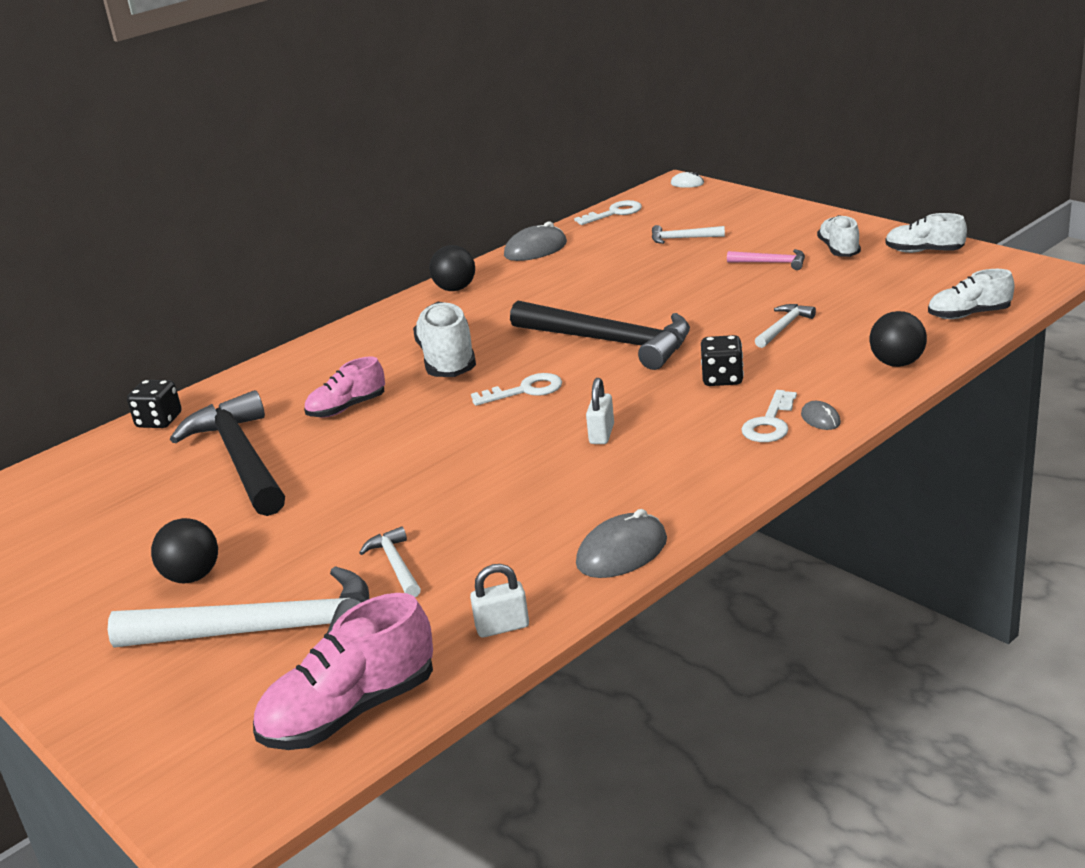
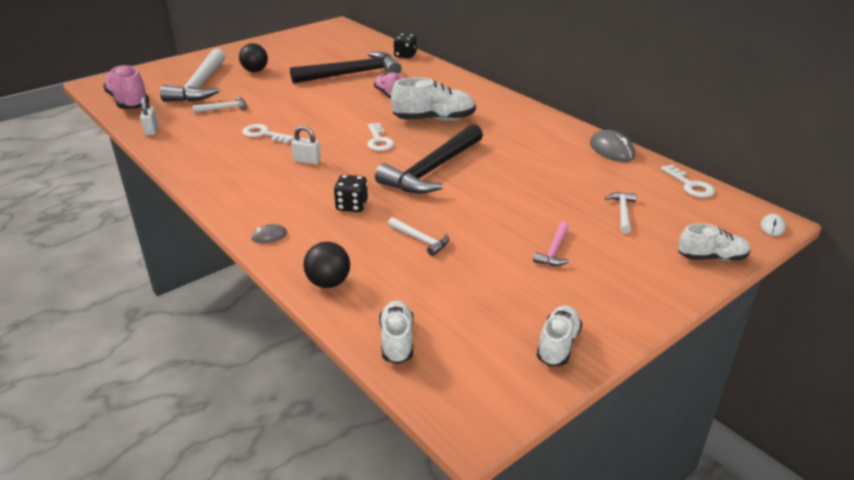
camera: 90 degrees right, 5 degrees up
black ball [429,245,475,291] -> none
grey mouse [576,509,667,578] -> none
white key [741,390,797,442] -> white key moved to [242,124,295,144]
white shoe [817,215,861,257] -> white shoe moved to [678,223,750,261]

